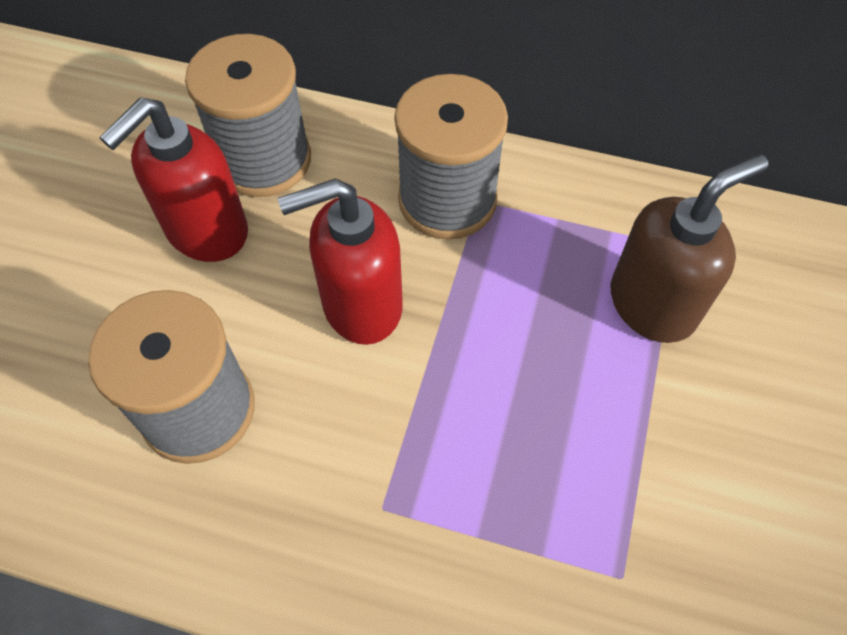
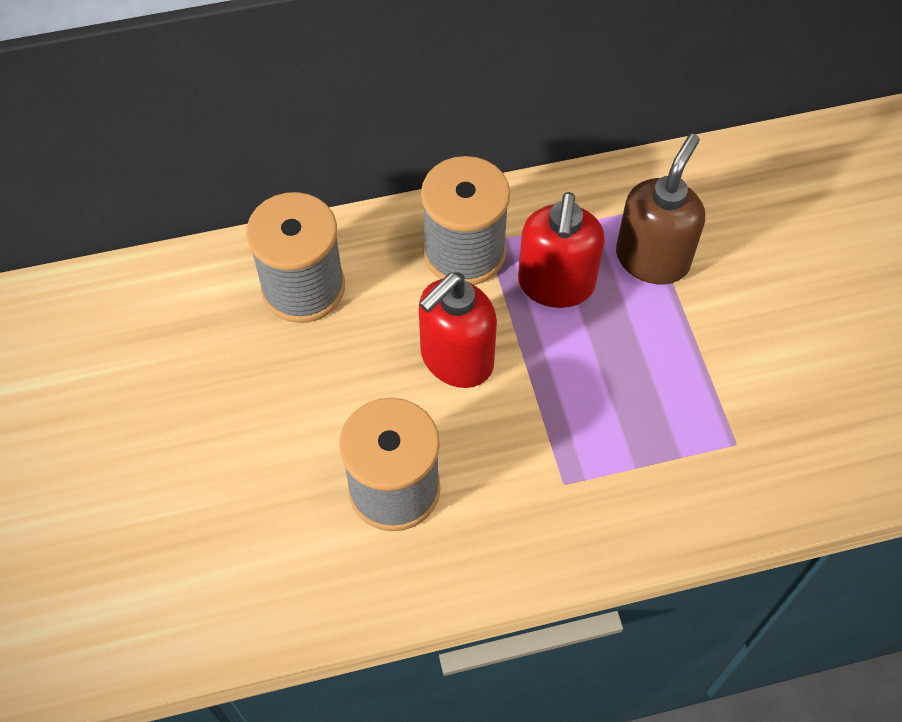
camera: 30 degrees left, 0 degrees up
red soap dispenser [100,97,248,262] -> red soap dispenser moved to [518,192,605,308]

